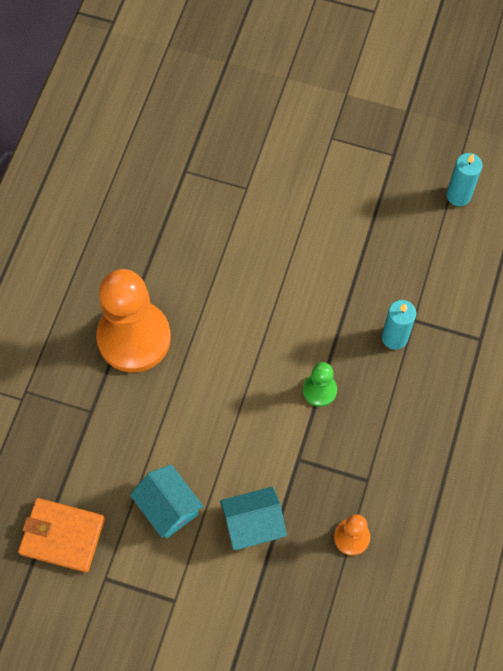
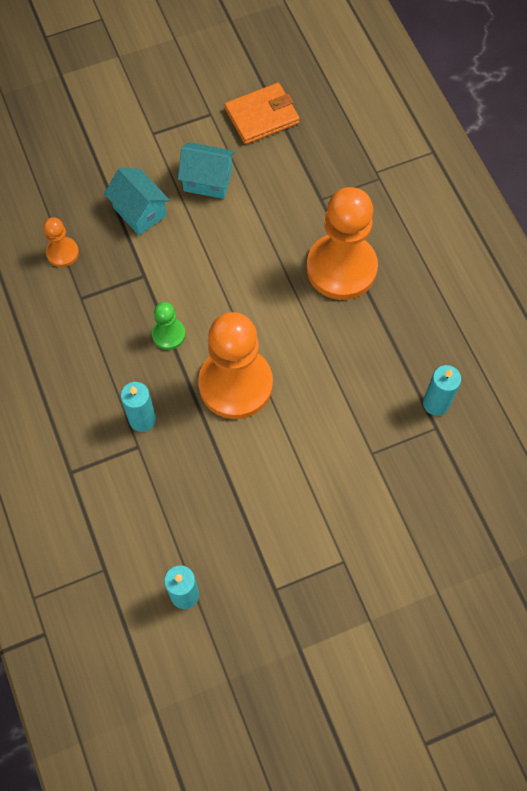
camera: 140 degrees right, 0 degrees up
turquoise house [220,486,287,550] -> turquoise house turned 75 degrees counterclockwise [104,168,170,235]
none -> orange pawn [198,312,273,419]
none -> turquoise candle [423,365,461,416]

